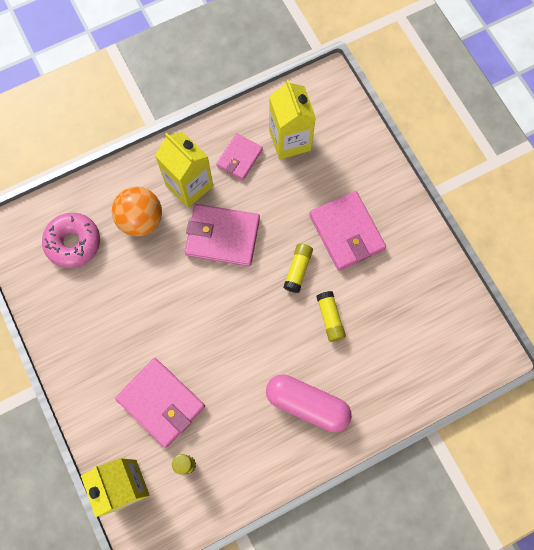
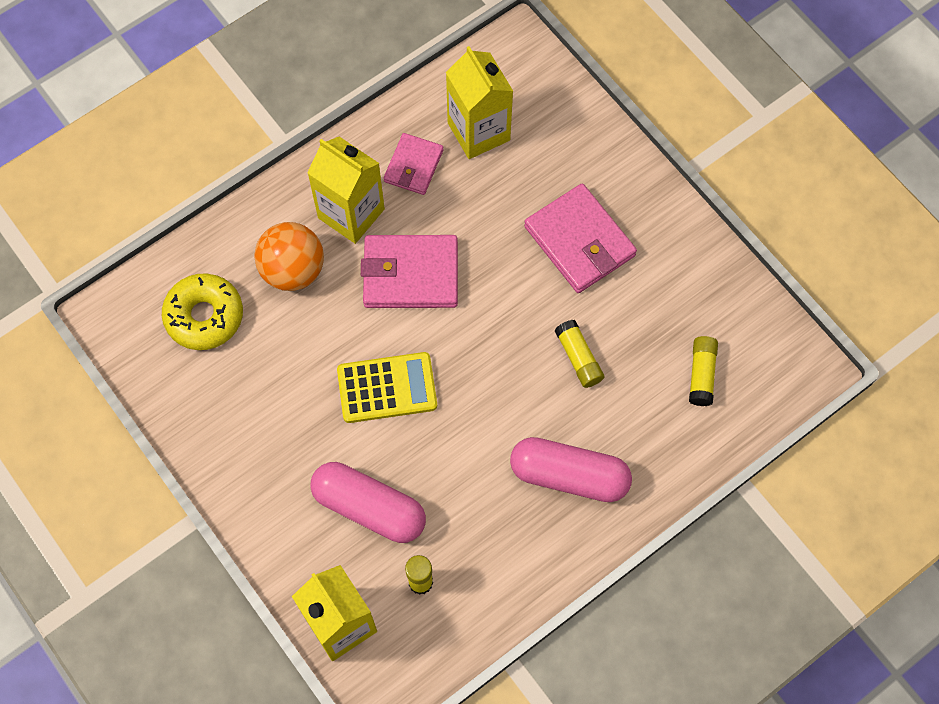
camera: 10 degrees left, 5 degrees down
pink donut [42,213,100,268] -> yellow donut [162,274,243,350]
pink wallet [115,358,205,448] -> pink capsule [310,462,426,543]
yellow glue stick [284,243,313,293] -> yellow glue stick moved to [689,336,718,406]
none -> yellow calculator [337,352,437,423]

